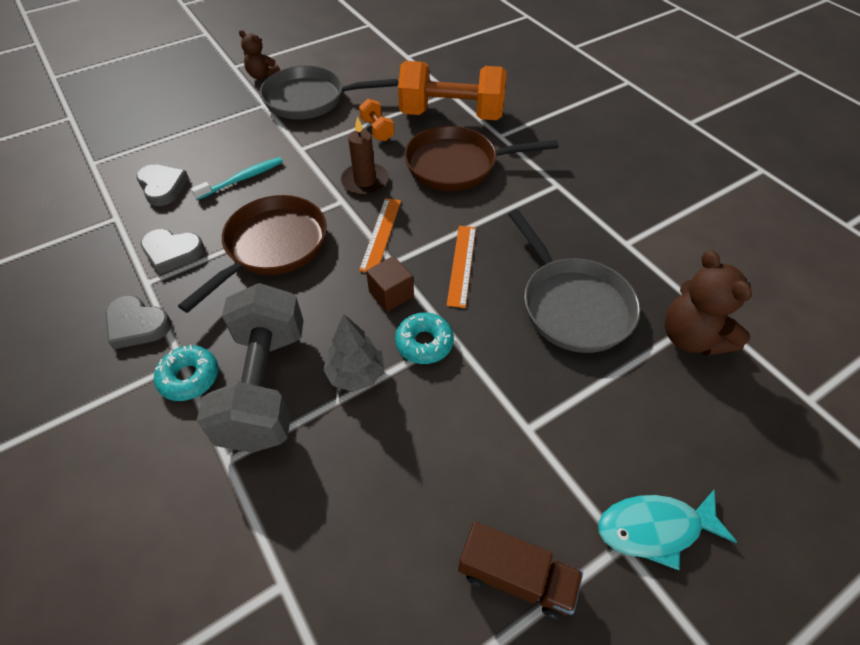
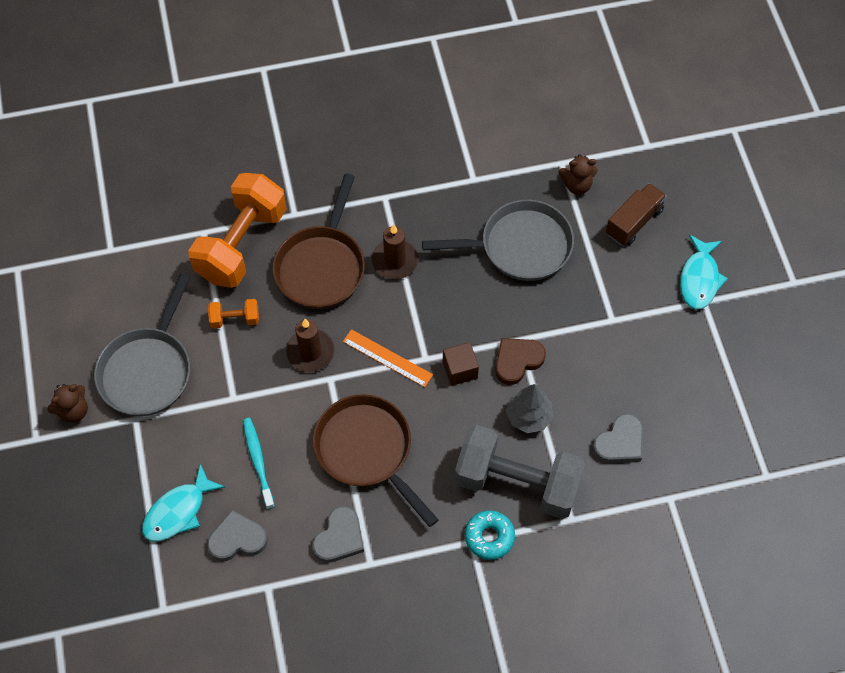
camera: 70 degrees left, 10 degrees up
grey heart [106,295,171,349] -> grey heart moved to [593,414,643,463]
turquoise donut [395,313,454,364] -> brown heart [495,338,546,385]
orange ruler [447,226,476,308] -> none
brown truck [458,522,583,620] -> brown truck moved to [606,183,667,246]
brown teddy bear [665,250,752,356] -> brown teddy bear [559,154,597,195], size x0.62
none -> turquoise fish [142,464,225,542]
none -> brown candle [372,224,418,279]

